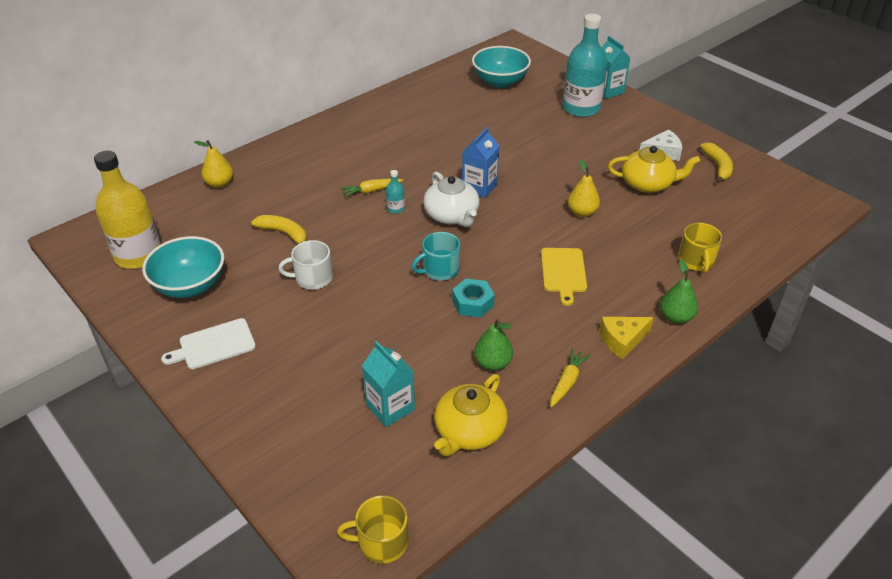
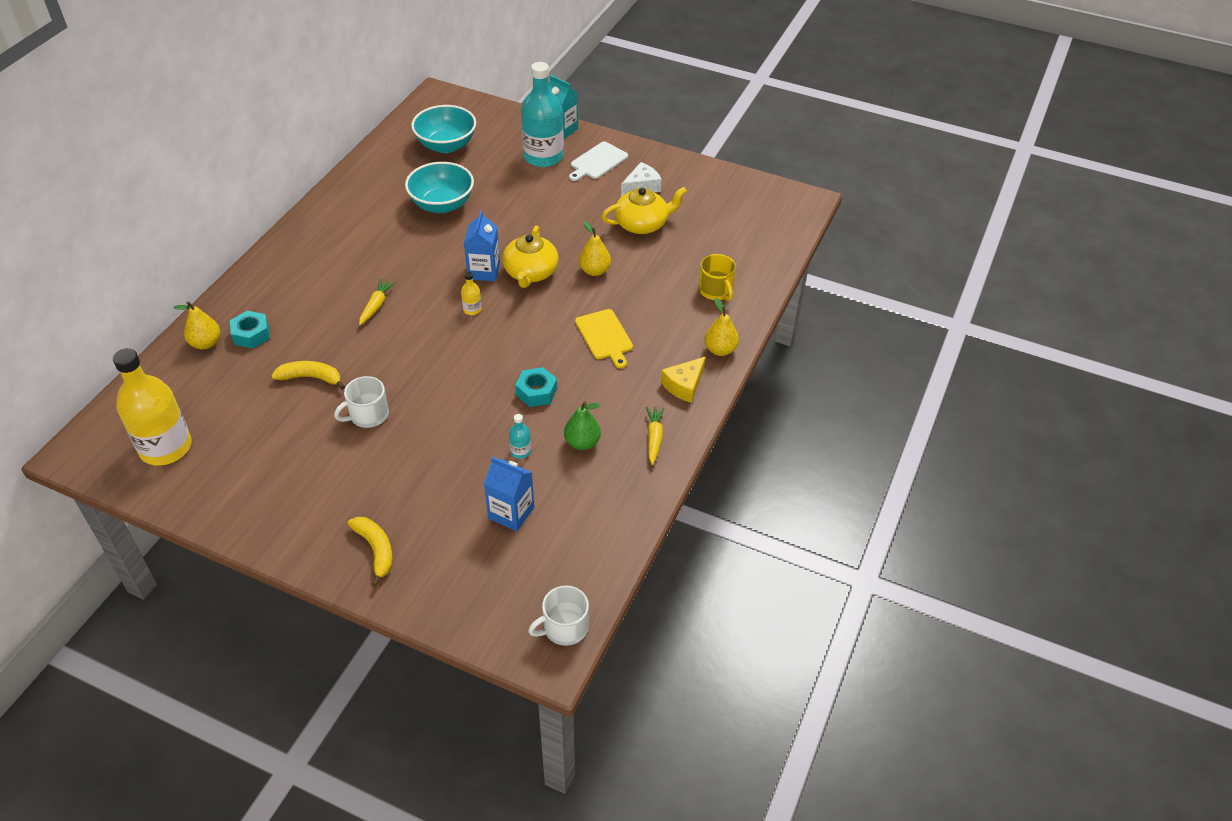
camera: 25 degrees left, 5 degrees up
turquoise bowl [142,236,224,298] -> turquoise bowl moved to [405,162,474,213]
white cutting board [161,318,256,369] -> white cutting board moved to [569,142,628,181]
yellow mug [337,495,408,564] -> white mug [528,585,589,646]
yellow carrot [340,179,403,197] -> yellow carrot turned 150 degrees clockwise [359,279,396,326]
turquoise carton [362,341,415,427] -> blue carton [484,456,534,531]
turquoise bottle [386,170,405,214] -> turquoise bottle moved to [509,414,531,459]
turquoise mug [412,232,460,281] -> none
white teapot [423,172,480,227] -> yellow bottle [461,272,482,315]
yellow teapot [434,374,508,456] -> yellow teapot moved to [502,226,559,288]
green pear [660,260,698,324] -> yellow pear [704,298,739,356]
yellow banana [700,142,733,183] -> yellow banana moved to [348,517,393,587]
none -> turquoise nut [230,311,270,349]

